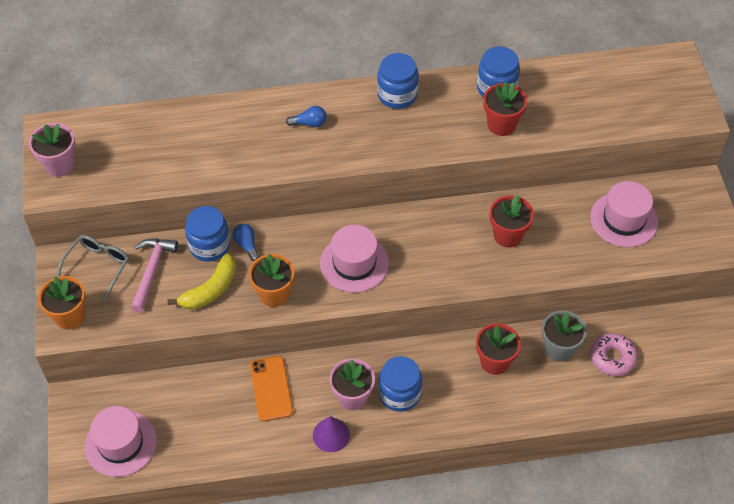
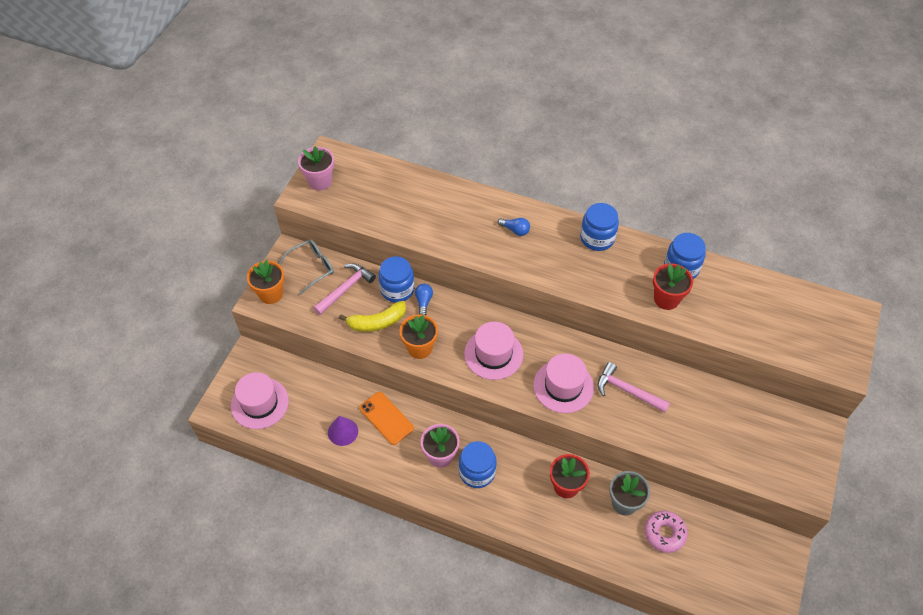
camera: 30 degrees right, 0 degrees up
orange phone [250,356,293,421] -> orange phone turned 60 degrees counterclockwise [359,392,414,445]
purple cone [313,416,350,452] -> purple cone moved to [328,416,358,446]
red flower pot [490,194,534,248] -> pink hammer [597,362,670,413]
pink hat [590,181,658,247] -> pink hat moved to [533,353,594,413]

